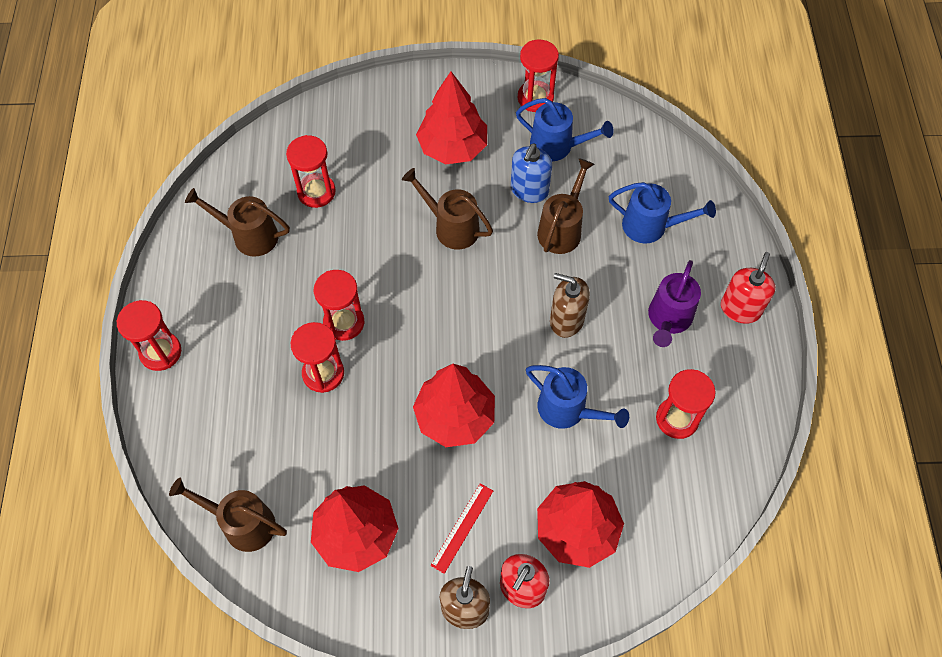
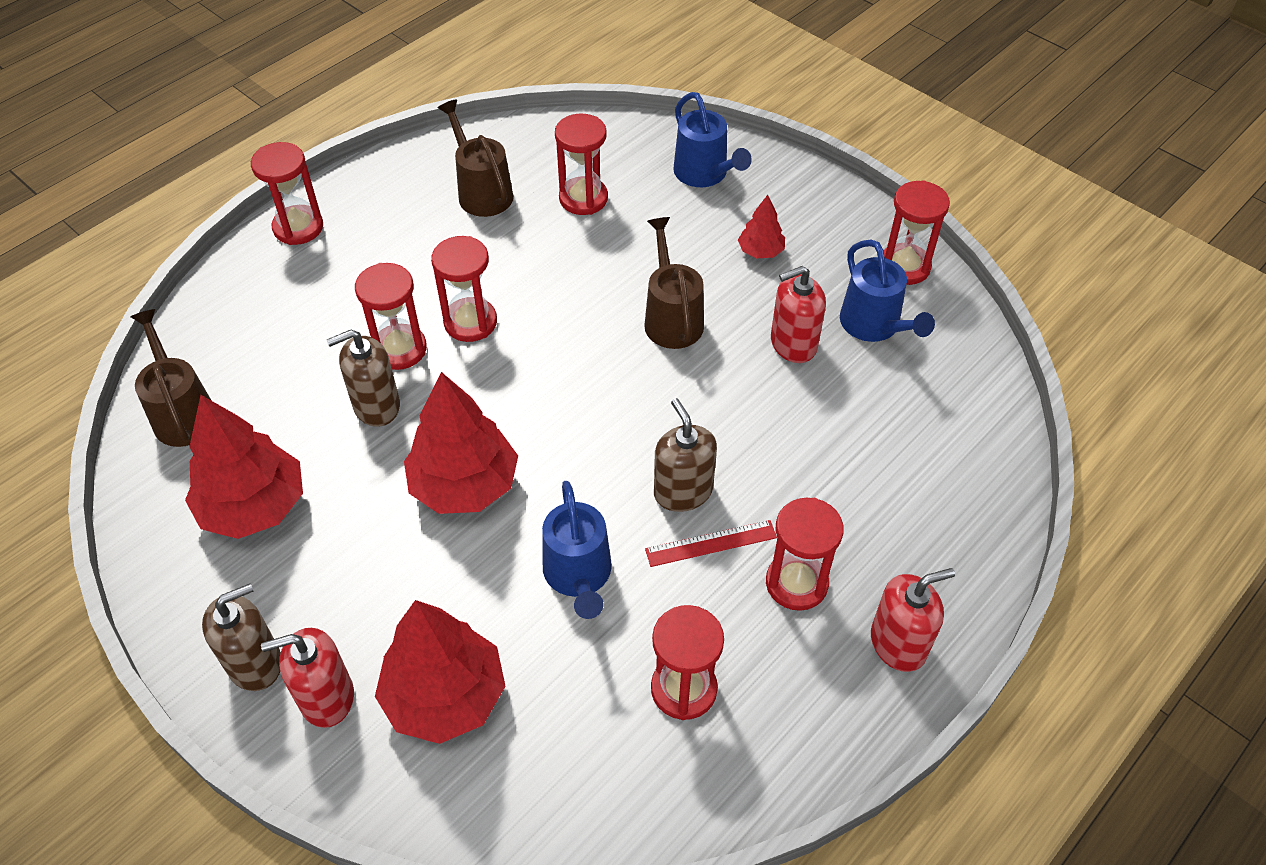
camera: 45 degrees right, 10 degrees down
red tree [416,72,487,165] -> red tree [738,195,785,258], size x0.49
red ruler [431,483,493,574] -> red ruler moved to [645,520,777,567]
blue soap dispenser [511,144,552,203] -> red soap dispenser [771,266,826,363]
brown watering can [537,158,595,254] -> none
blue watering can [609,182,716,244] -> blue watering can moved to [673,92,752,187]
purple watering can [648,260,701,347] -> red hourglass [766,498,844,611]
none -> brown soap dispenser [327,330,400,427]

